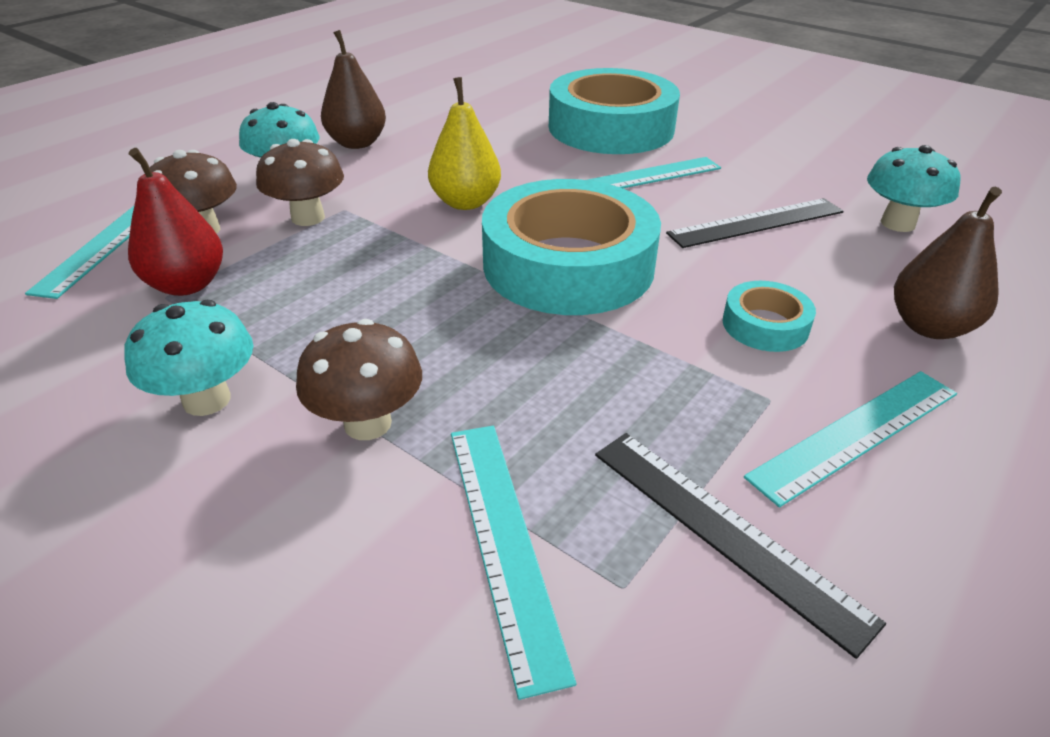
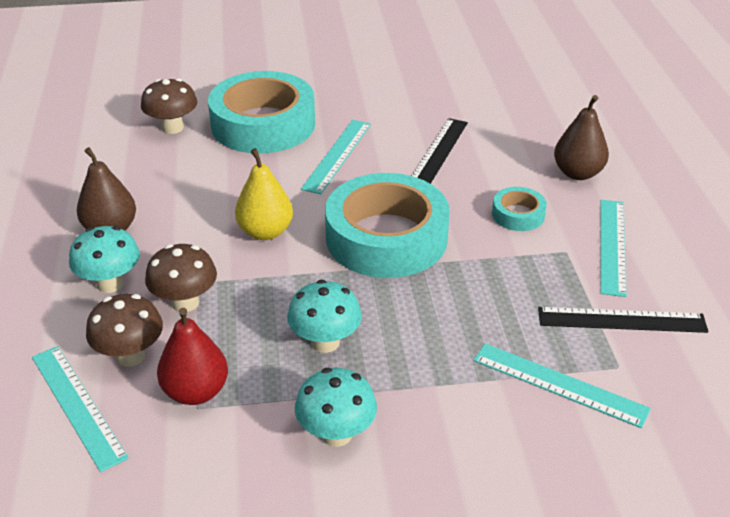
camera: 45 degrees left, 0 degrees up
brown mushroom [296,319,422,440] -> brown mushroom moved to [141,78,197,134]
turquoise mushroom [867,145,961,232] -> turquoise mushroom moved to [287,280,362,353]

